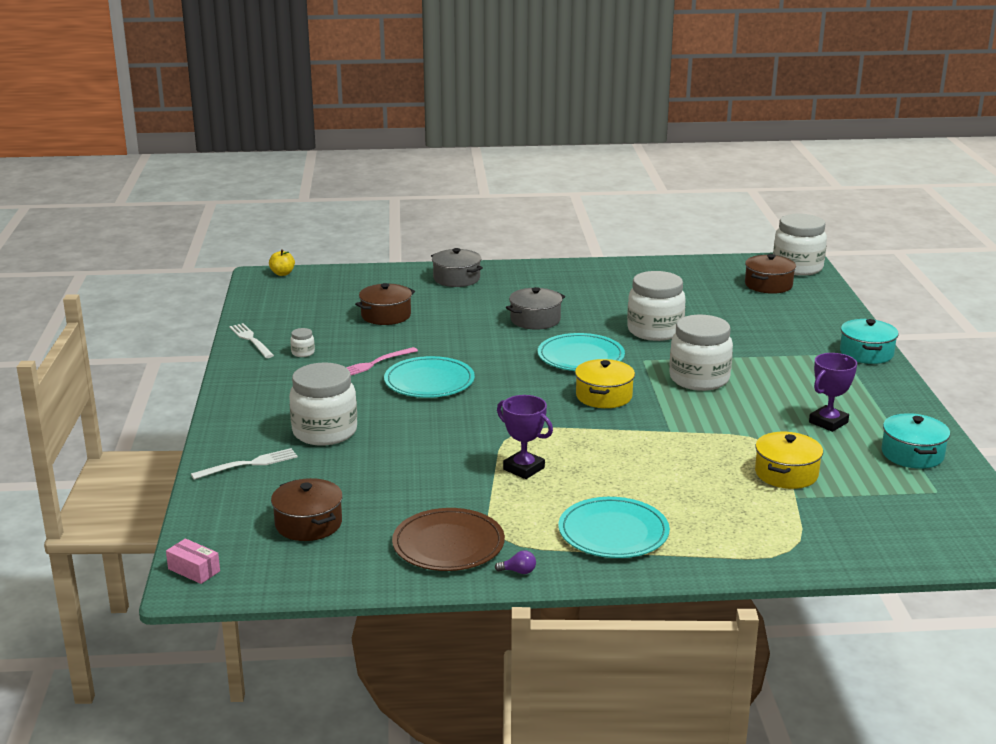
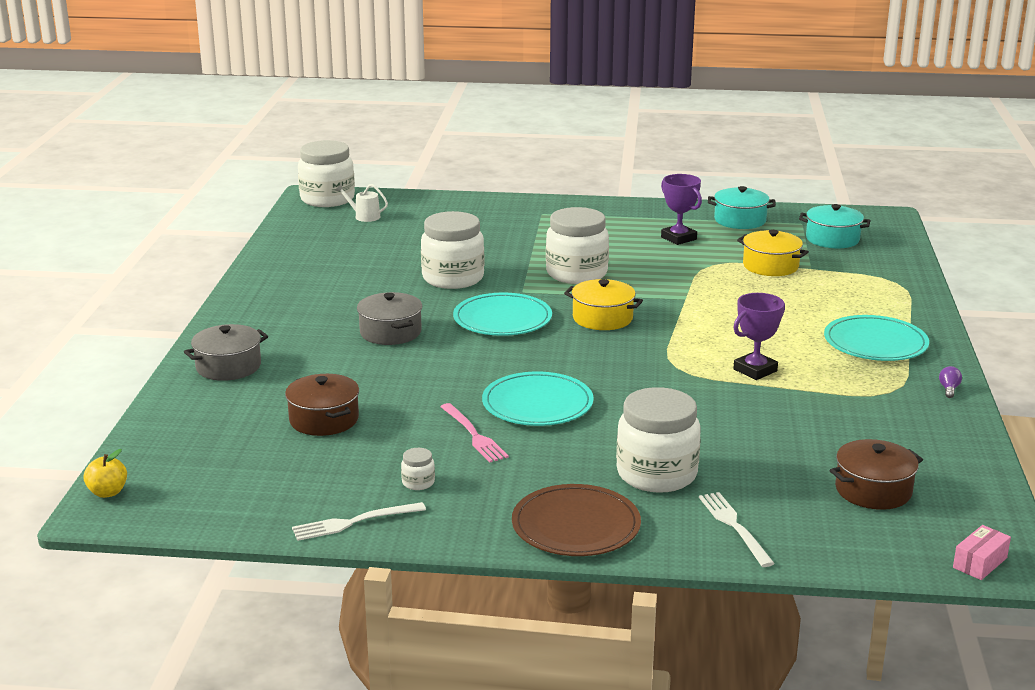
camera: 80 degrees left, 0 degrees up
brown plate [392,508,505,571] -> brown plate moved to [512,484,641,556]
brown pot [745,254,796,294] -> white watering can [335,184,388,222]
turquoise pot [840,319,899,364] -> turquoise pot moved to [799,204,871,248]

